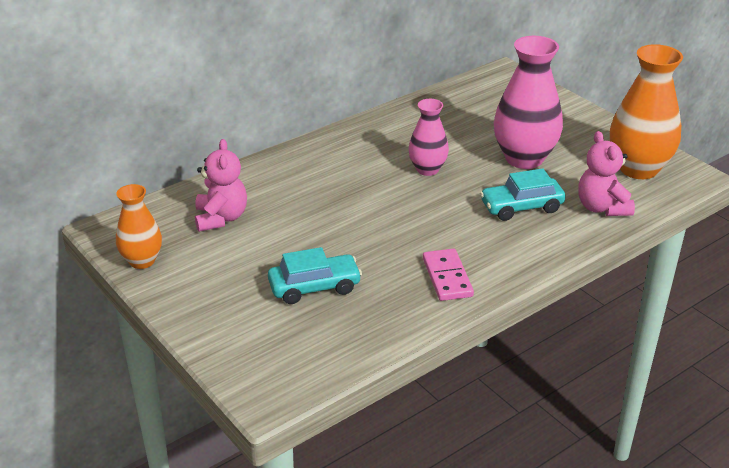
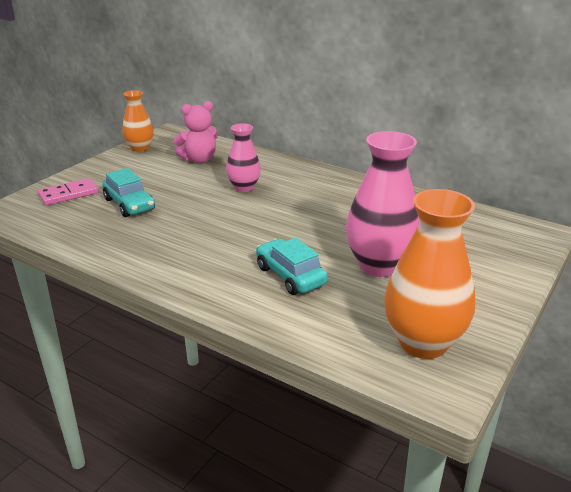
camera: 70 degrees right, 5 degrees down
pink vase [408,99,449,176] -> pink vase moved to [226,123,261,192]
pink domino [423,249,474,301] -> pink domino moved to [38,178,99,206]
pink teddy bear [578,131,635,216] -> none

